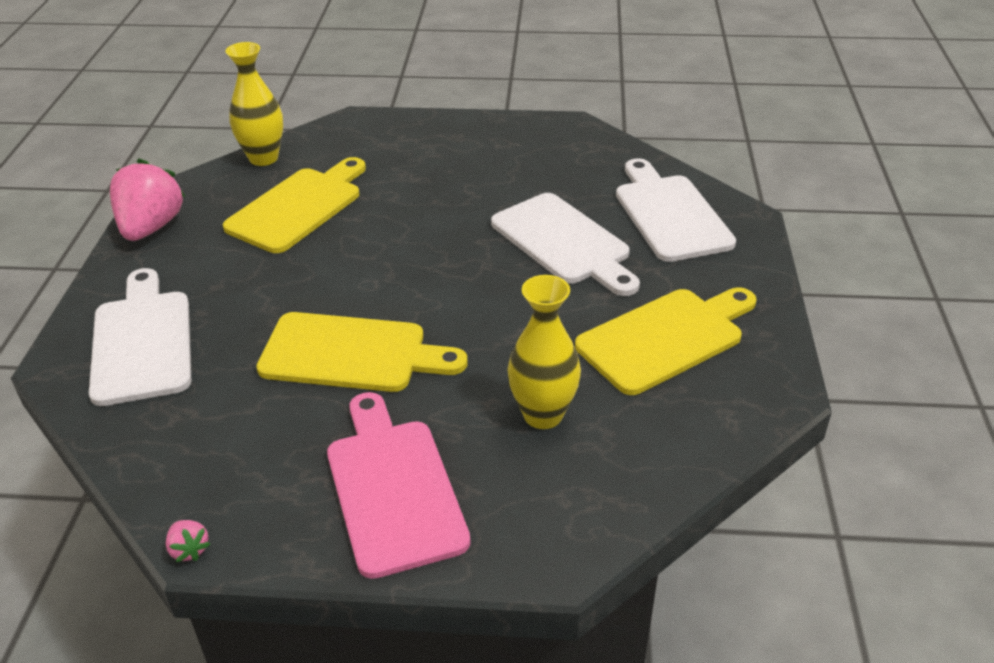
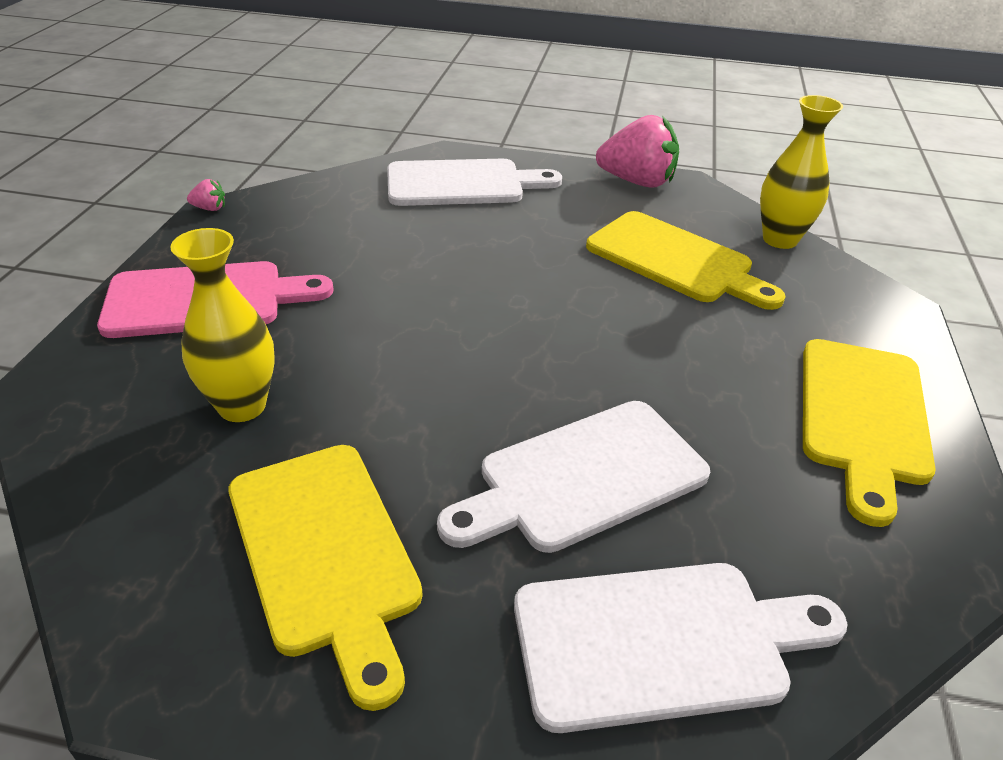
camera: 95 degrees right, 0 degrees up
pink strawberry [166,520,210,562] -> pink strawberry turned 150 degrees counterclockwise [187,179,225,211]
yellow cutting board [256,312,468,392] -> yellow cutting board moved to [803,339,936,527]

